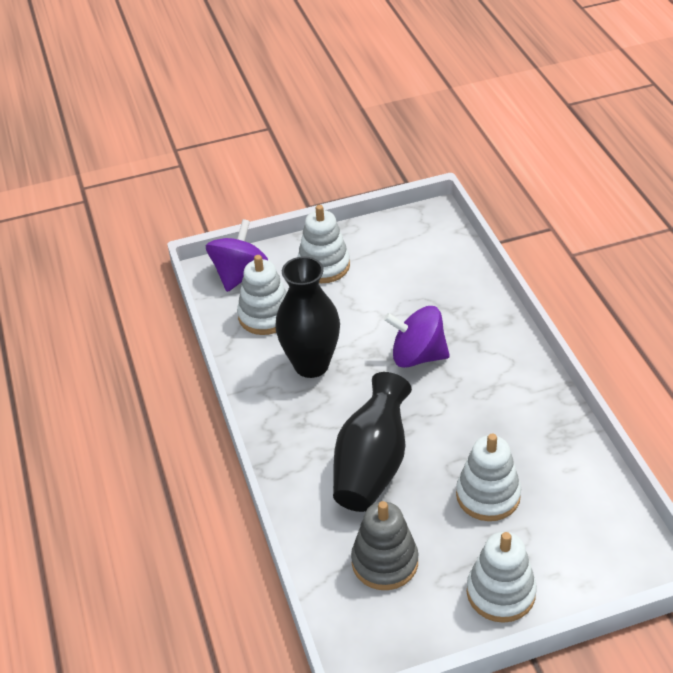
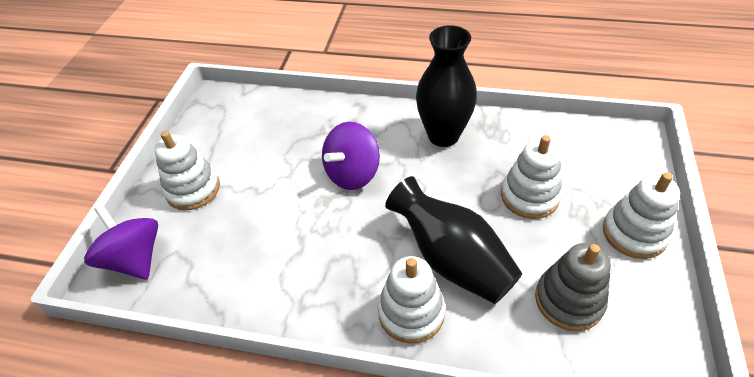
camera: 60 degrees left, 5 degrees up
white stacking toy [237,255,287,335] -> white stacking toy moved to [378,256,445,344]
black vase [275,256,340,378] -> black vase moved to [416,25,477,147]

